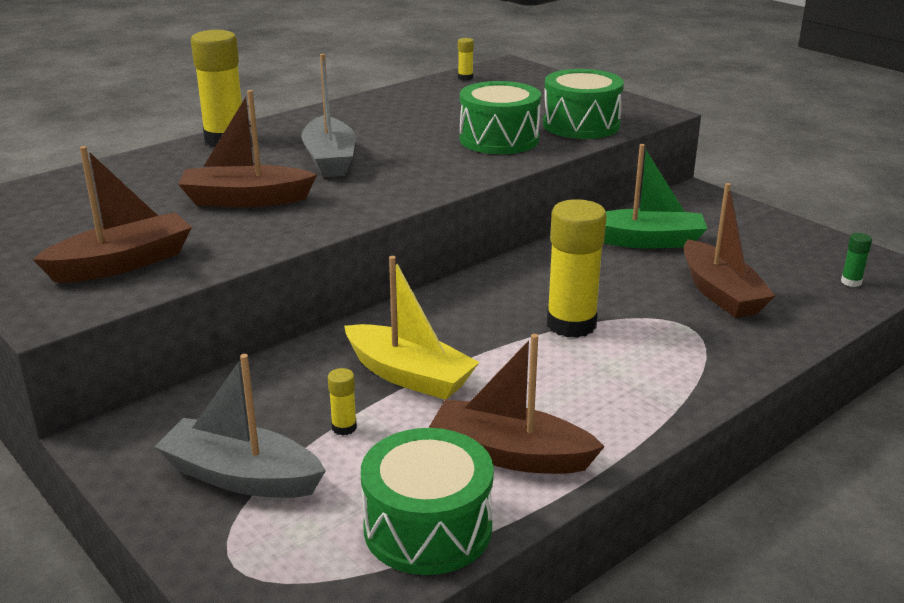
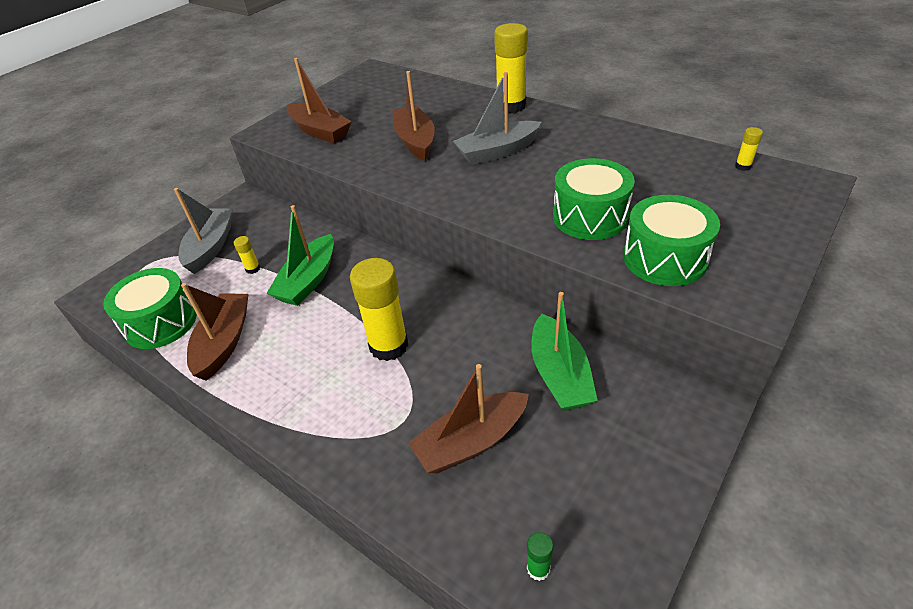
camera: 80 degrees right, 15 degrees up
yellow boat [344,256,479,400] -> green boat [266,205,334,306]

